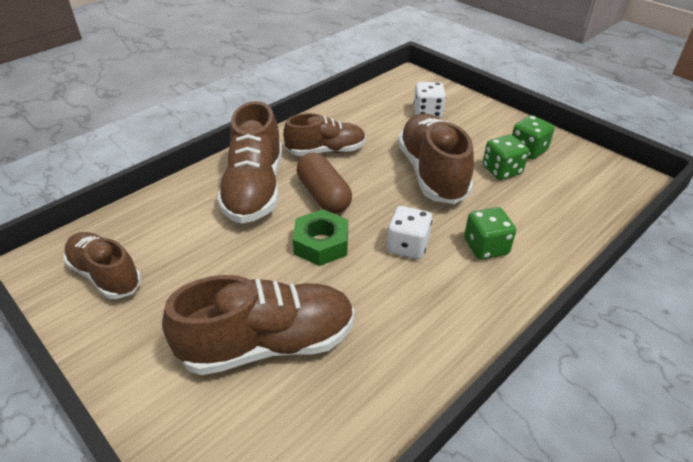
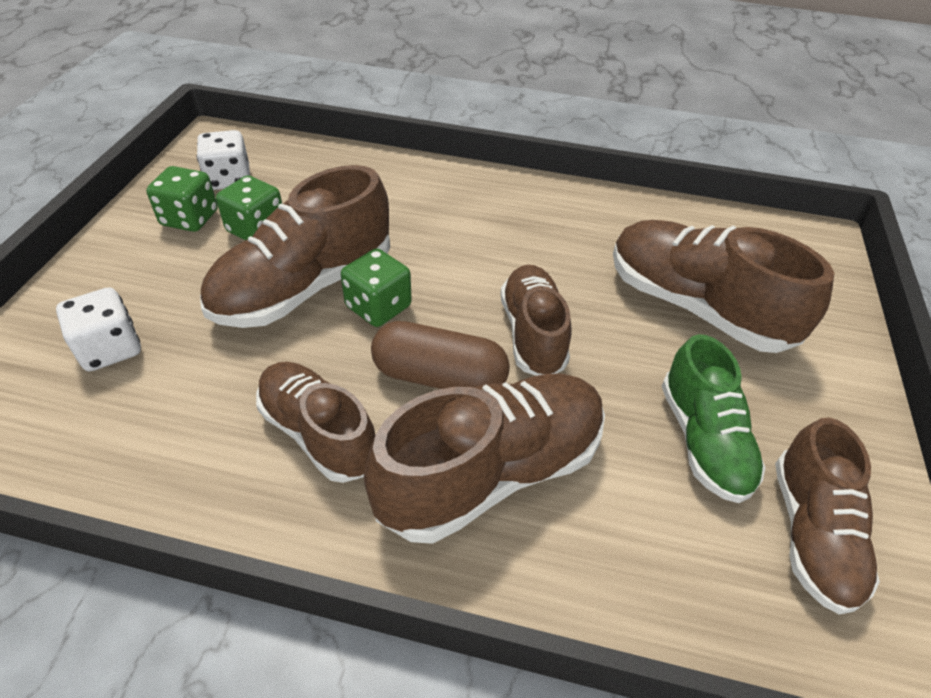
camera: 125 degrees left, 5 degrees up
green nut [293,209,348,266] -> brown shoe [500,264,572,376]
brown capsule [297,153,352,214] -> brown capsule turned 75 degrees clockwise [371,321,510,389]
white dice [387,206,432,259] -> white dice moved to [197,130,250,190]
green dice [464,207,516,260] -> green dice moved to [341,248,412,327]
none -> green shoe [662,334,766,503]

